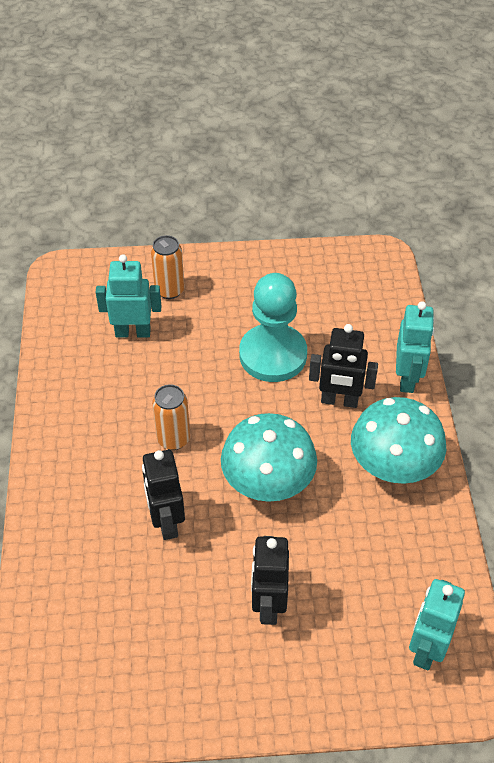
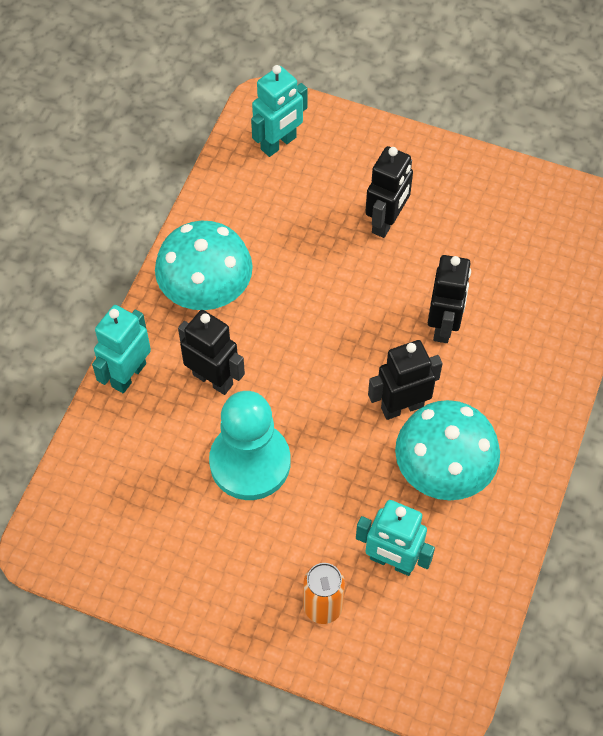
camera: 155 degrees left, 10 degrees up
orange can [152,384,190,450] -> black robot [368,340,443,420]
turquoise mushroom [221,413,317,502] -> turquoise mushroom moved to [395,400,500,500]

